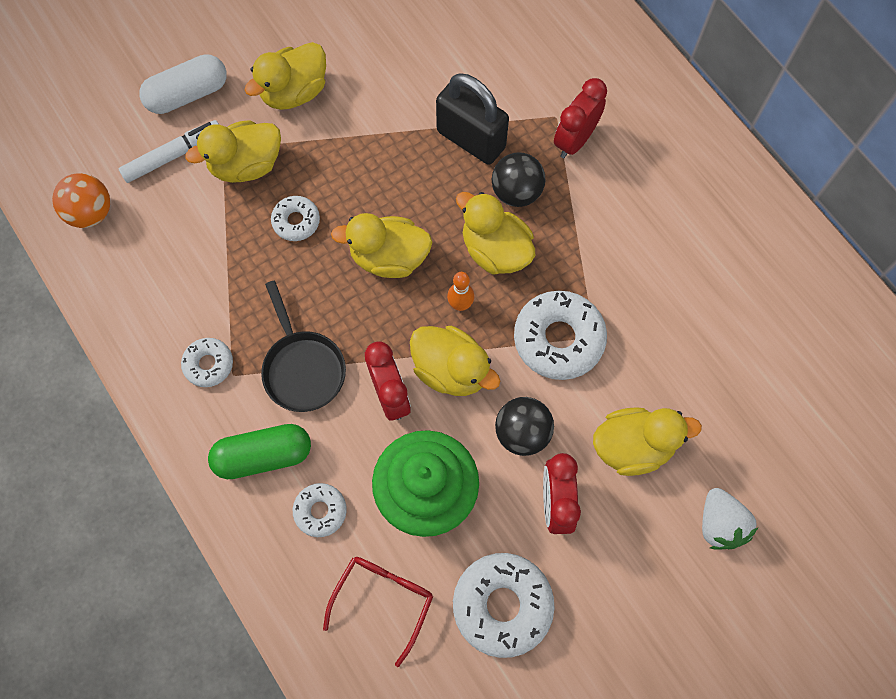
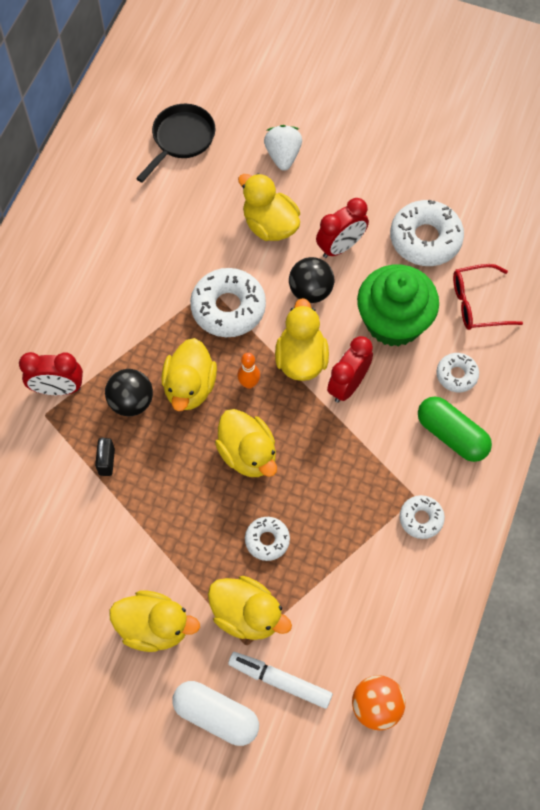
camera: 125 degrees left, 5 degrees down
black pan [261,281,346,412] -> black pan moved to [136,104,215,183]
black padlock [436,73,509,165] -> black padlock [95,437,115,476], size x0.48
white strawberry [702,488,758,550] -> white strawberry turned 45 degrees counterclockwise [264,125,302,171]

